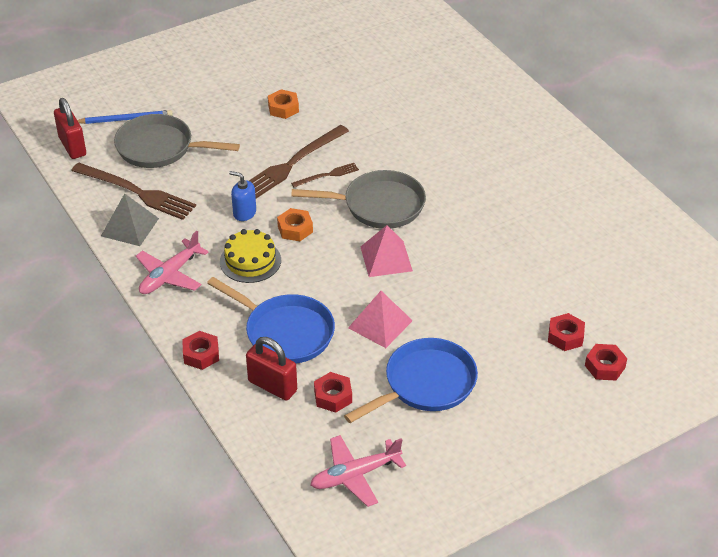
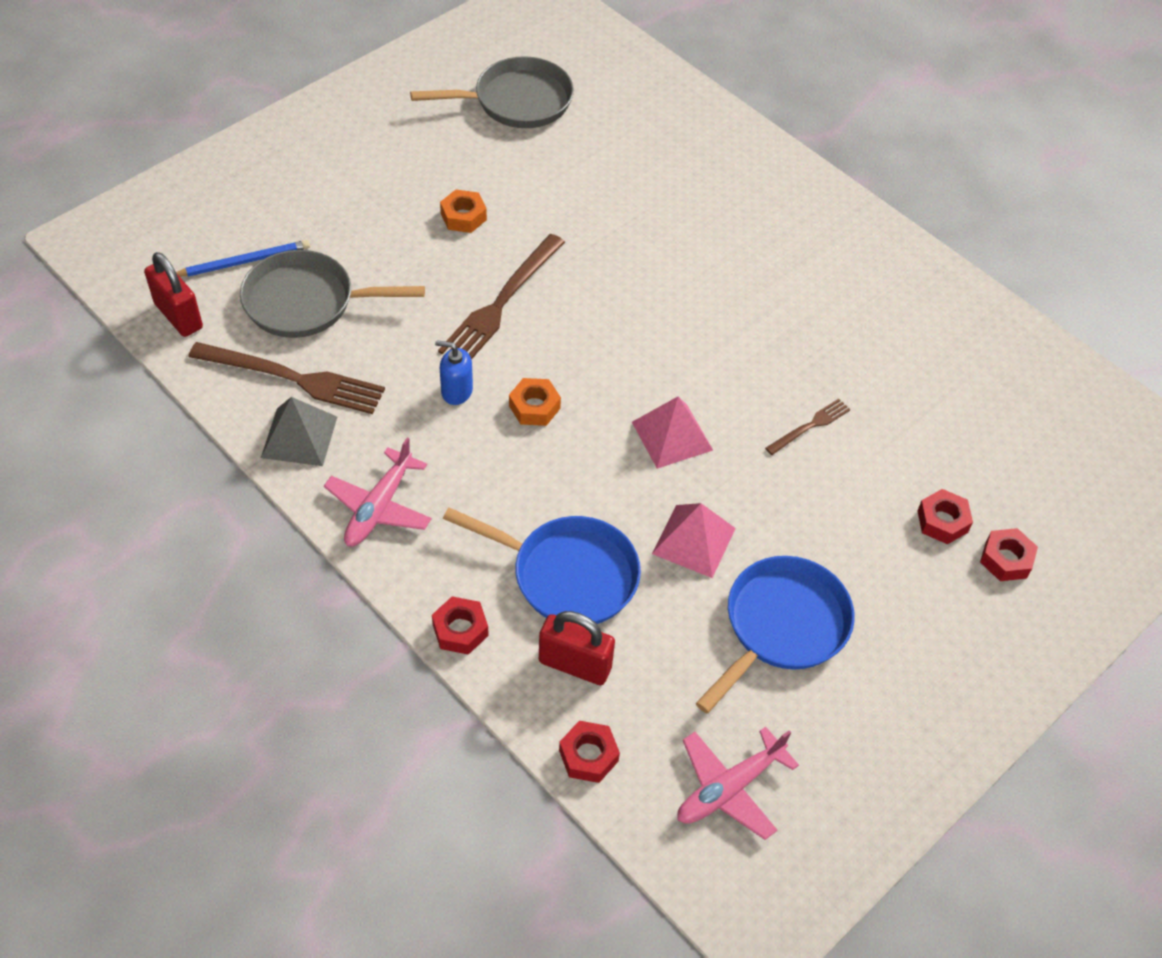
camera: 15 degrees left, 10 degrees up
yellow cake [220,229,281,283] -> none
brown fork [291,163,359,187] -> brown fork moved to [765,399,851,455]
grey pan [291,170,426,229] -> grey pan moved to [410,56,574,128]
red nut [314,372,352,413] -> red nut moved to [559,721,620,783]

